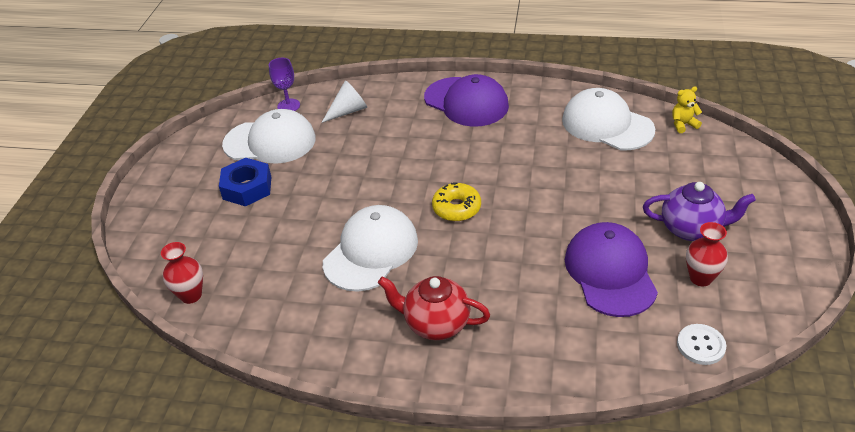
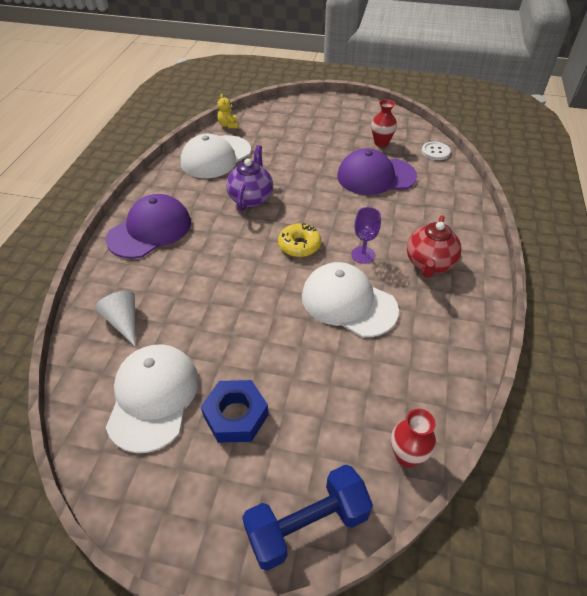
camera: 90 degrees left, 5 degrees up
purple goblet [269,58,300,111] -> purple goblet moved to [351,207,381,264]
purple teapot [643,182,756,241] -> purple teapot moved to [226,145,273,211]
none -> blue dumbbell [242,464,373,571]

